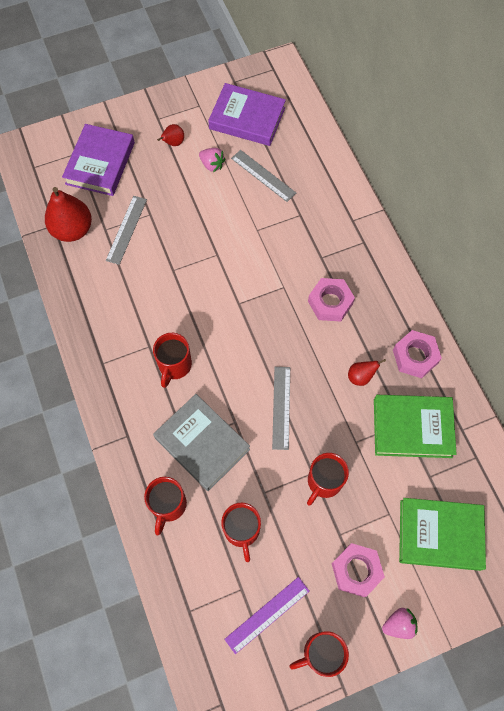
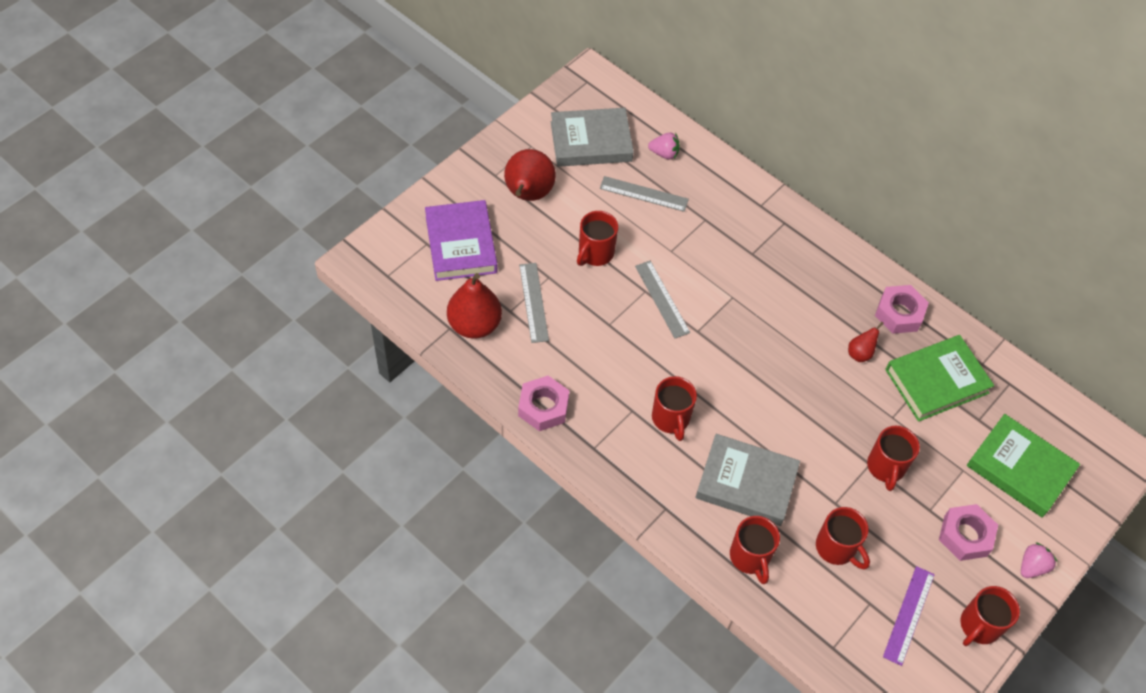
camera: 30 degrees left, 10 degrees down
red pear [157,124,184,146] -> red pear [504,149,556,201], size x2.04
pink strawberry [199,148,225,172] -> pink strawberry moved to [648,132,680,159]
purple book [208,83,286,146] -> grey book [551,108,634,167]
grey ruler [272,367,290,450] -> grey ruler moved to [635,261,690,338]
pink nut [308,278,355,321] -> pink nut moved to [518,376,569,431]
green book [399,498,486,571] -> green book turned 60 degrees clockwise [967,414,1080,517]
none -> red mug [577,211,618,266]

